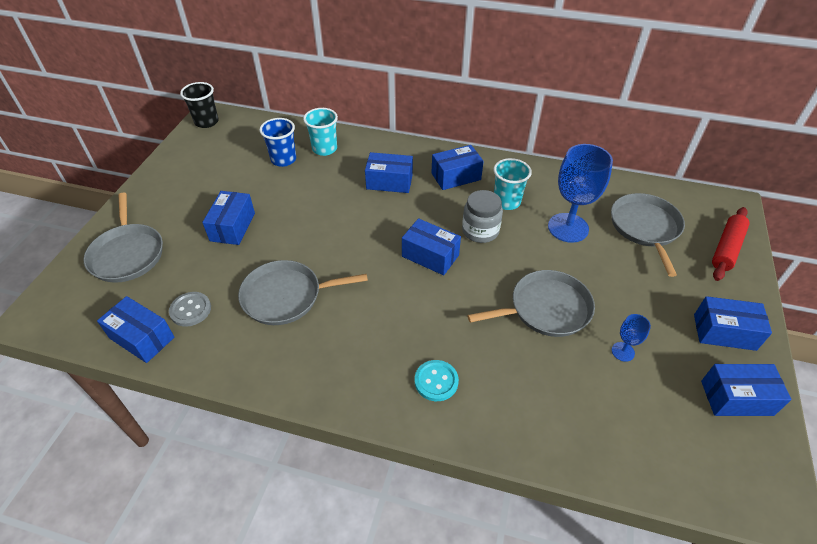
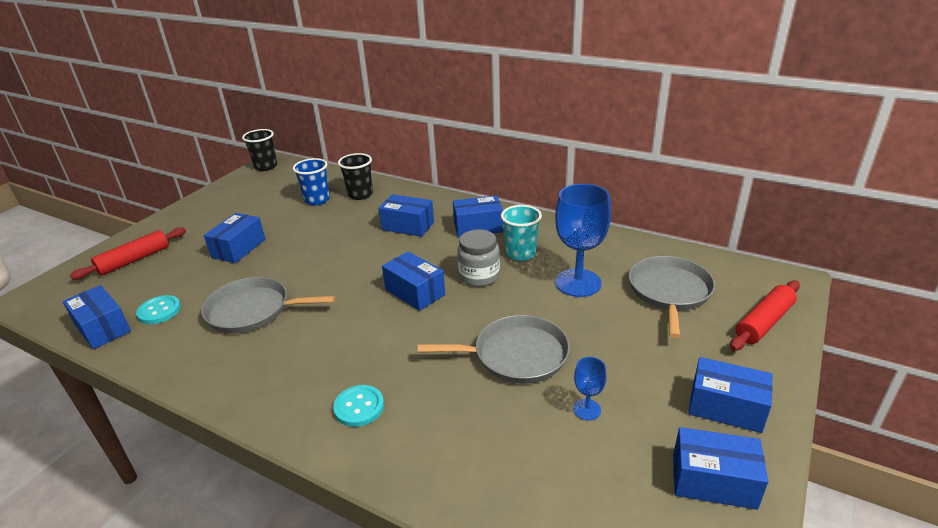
camera: 15 degrees right, 15 degrees down
grey pan [84,193,163,283] -> red rolling pin [70,227,186,280]
grey button [169,292,211,327] -> turquoise button [136,295,181,324]
turquoise cup [303,108,338,156] -> black cup [338,153,373,200]

